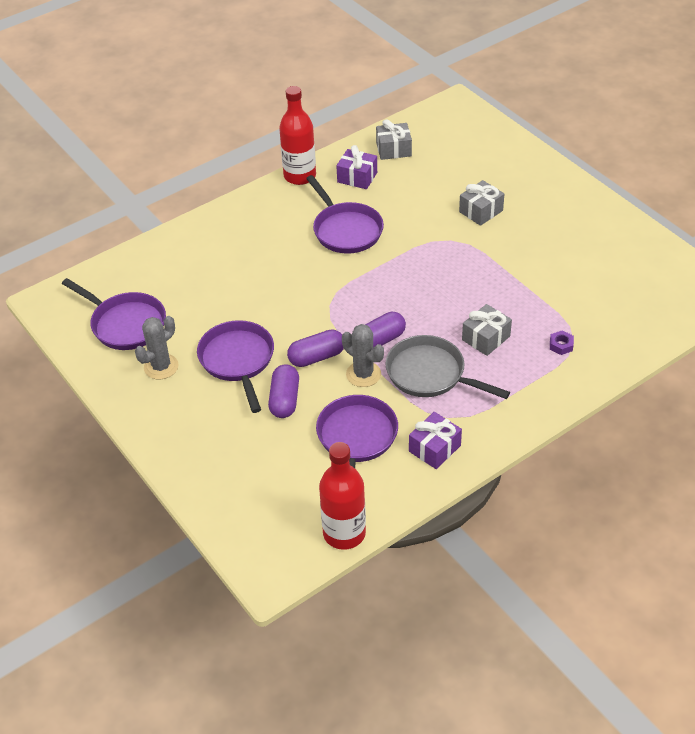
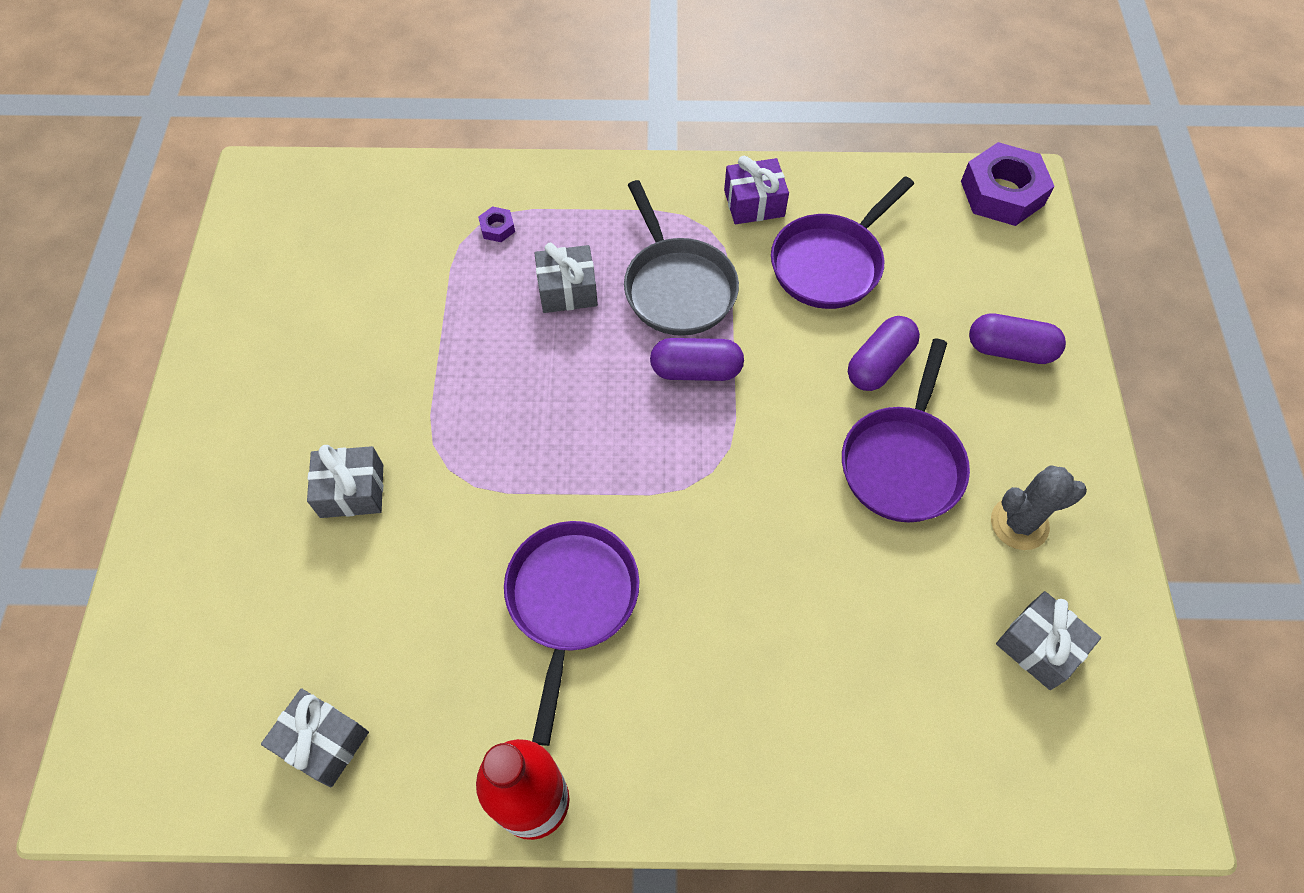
camera: 145 degrees left, 15 degrees up
purple pan [62,278,166,350] -> grey gift [996,591,1101,690]
purple capsule [287,330,344,367] -> purple capsule moved to [969,313,1066,364]
red bottle [319,442,366,550] -> none
purple gift [337,145,377,189] -> none
grey cactus [342,324,384,387] -> none
none -> purple nut [961,142,1055,226]

